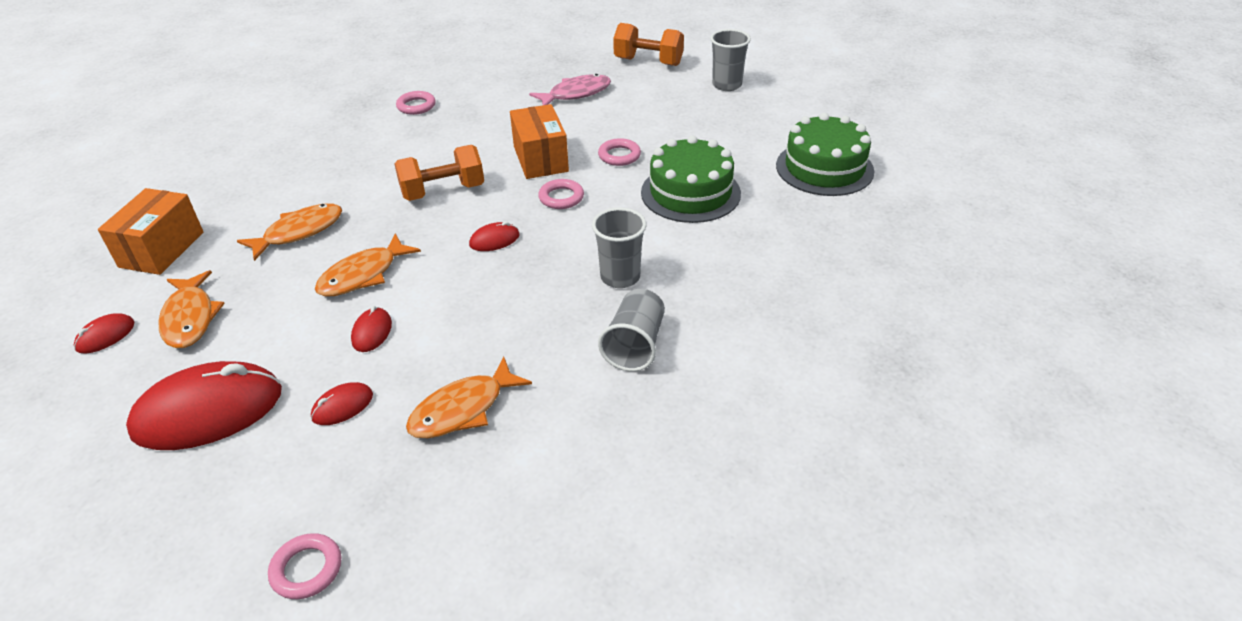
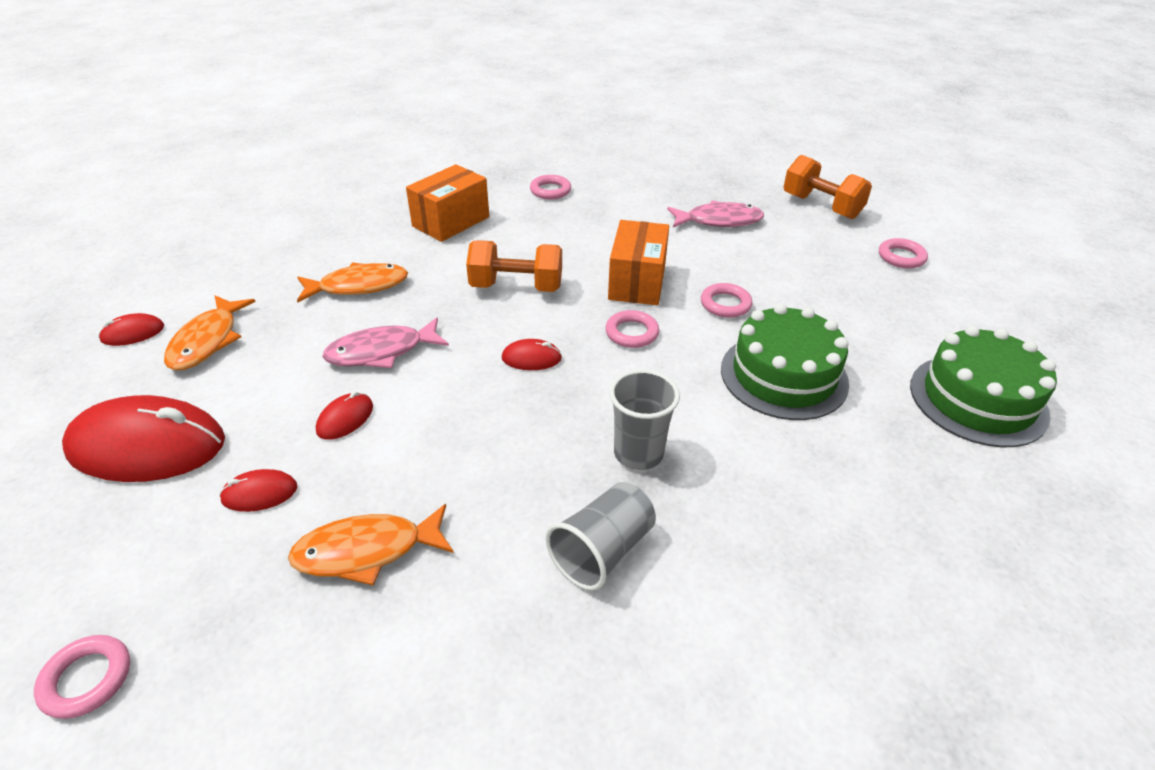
camera: 25 degrees right, 0 degrees up
orange box [98,188,203,275] -> orange box moved to [406,164,489,242]
orange fish [315,233,421,297] -> pink fish [322,317,449,368]
grey cup [710,29,751,91] -> pink ring [879,238,928,268]

